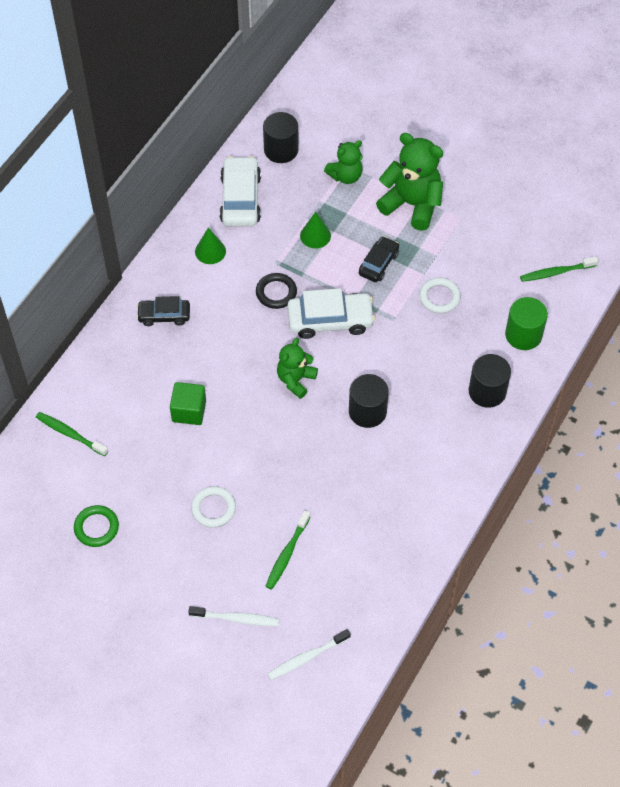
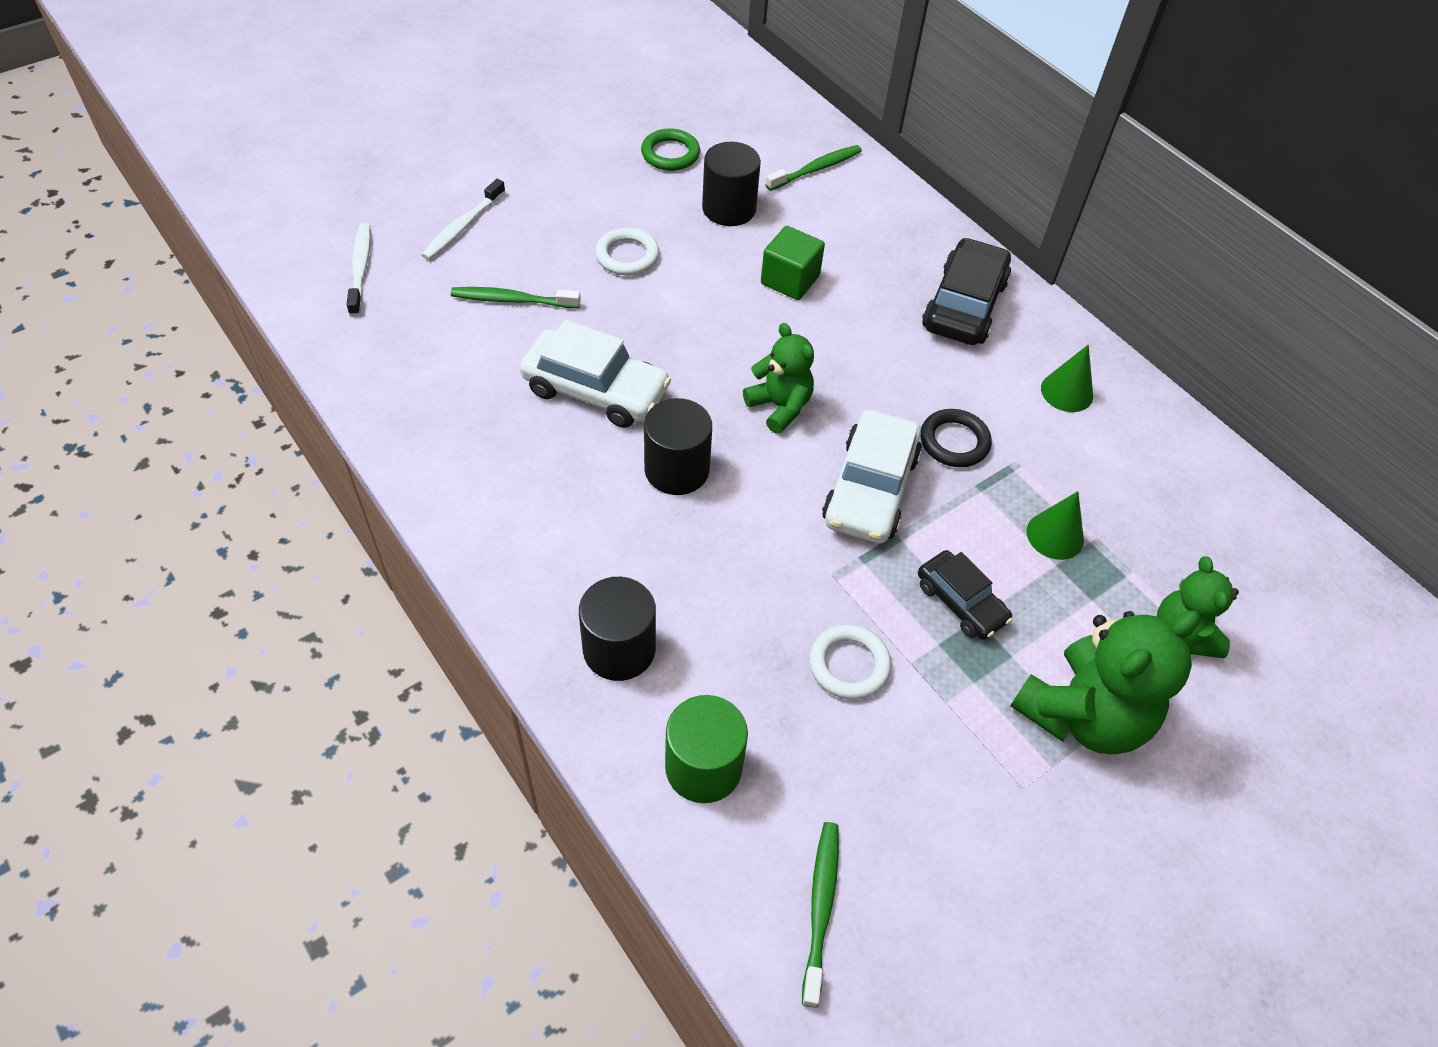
camera: 110 degrees right, 5 degrees down
black car [137,296,190,326] -> black car [922,237,1011,345], size x1.62
white car [219,156,261,226] -> white car moved to [520,320,671,428]
black cylinder [263,112,299,163] -> black cylinder moved to [702,142,761,226]
green toothbrush [265,511,310,590] -> green toothbrush turned 45 degrees counterclockwise [451,287,581,308]

